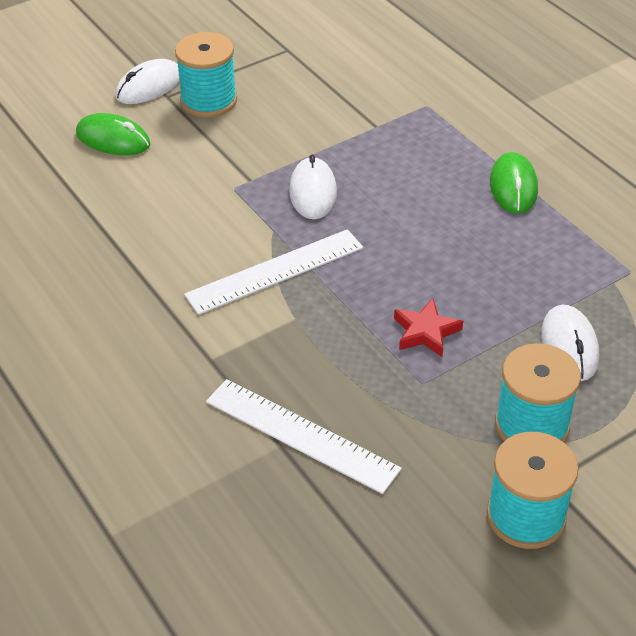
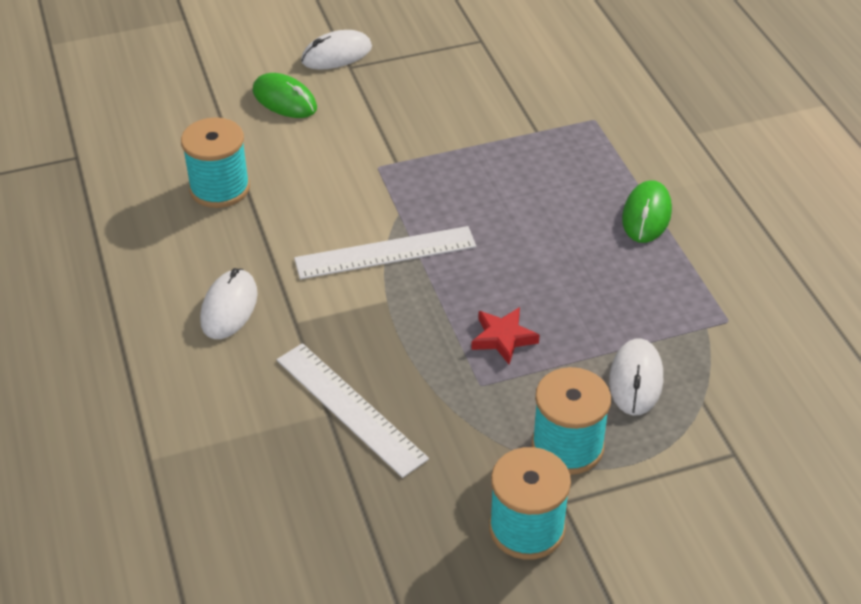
camera: 15 degrees right, 0 degrees up
turquoise spool [175,32,237,118] -> turquoise spool moved to [181,117,250,208]
white mouse [289,155,337,219] -> white mouse moved to [200,268,258,339]

